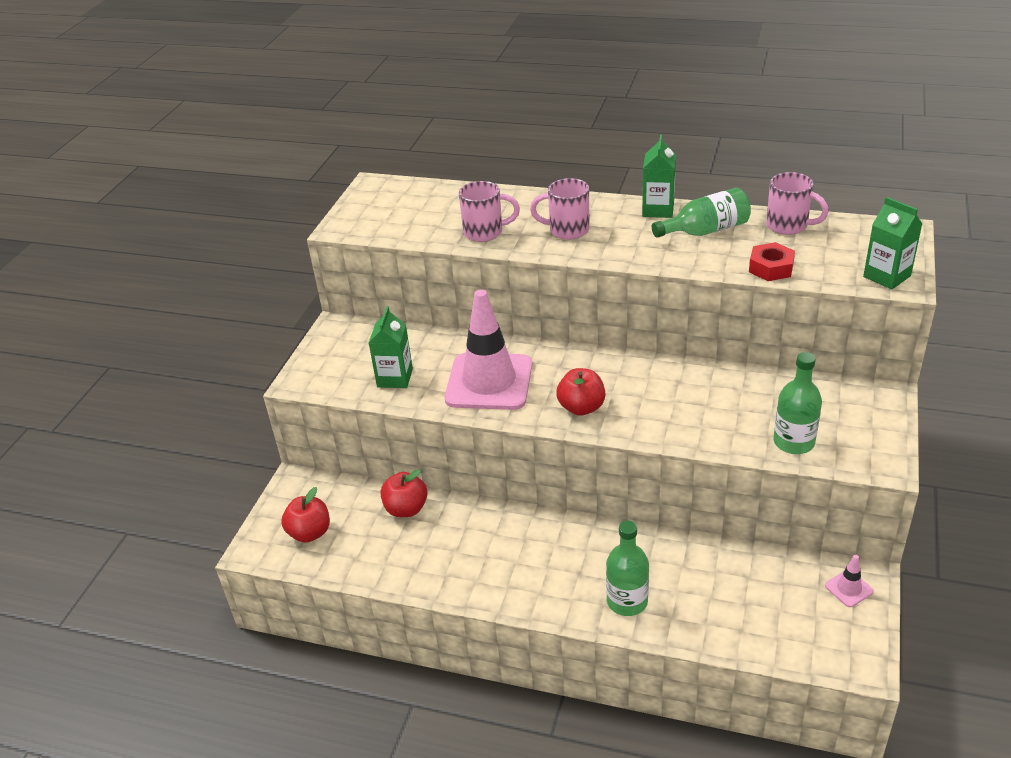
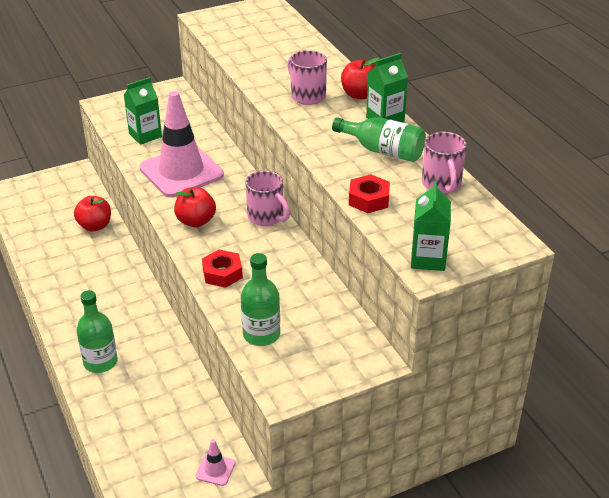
camera: 45 degrees right, 0 degrees up
red apple [281,487,330,543] -> red apple moved to [341,58,380,99]
pink mug [459,181,520,242] -> pink mug moved to [245,171,290,226]
none -> red nut [202,249,243,288]

